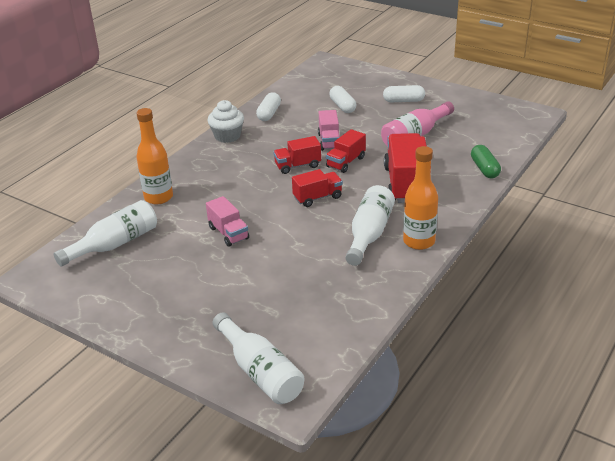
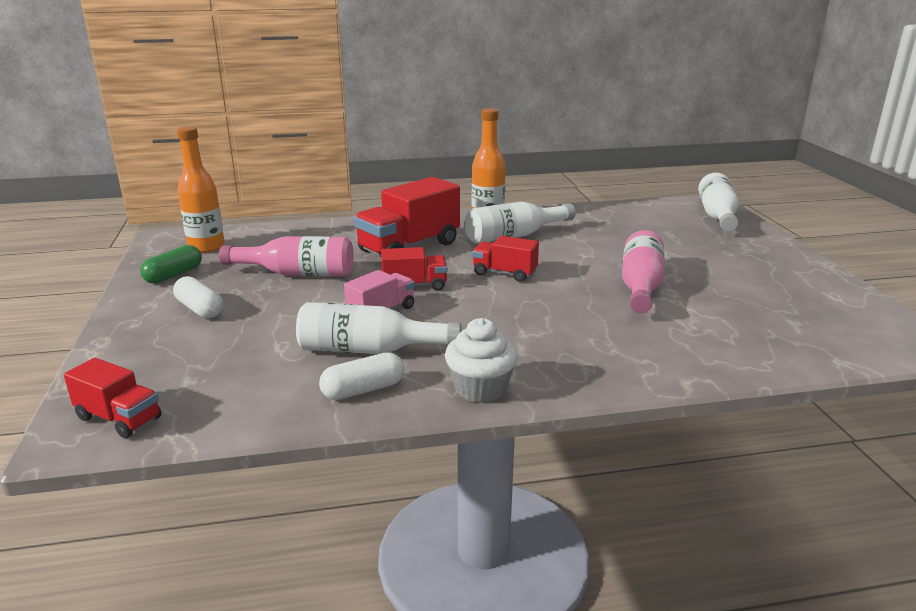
camera: 135 degrees left, 10 degrees down
white bottle [54,200,157,267] -> white bottle moved to [296,302,461,354]
orange bottle [136,108,173,204] -> orange bottle moved to [177,126,225,253]
pink truck [206,196,249,247] -> pink bottle [622,230,664,313]
red truck [273,136,321,174] -> red truck moved to [64,358,161,438]
white capsule [329,86,356,113] -> none
green capsule [471,145,501,178] -> green capsule moved to [140,245,202,284]

